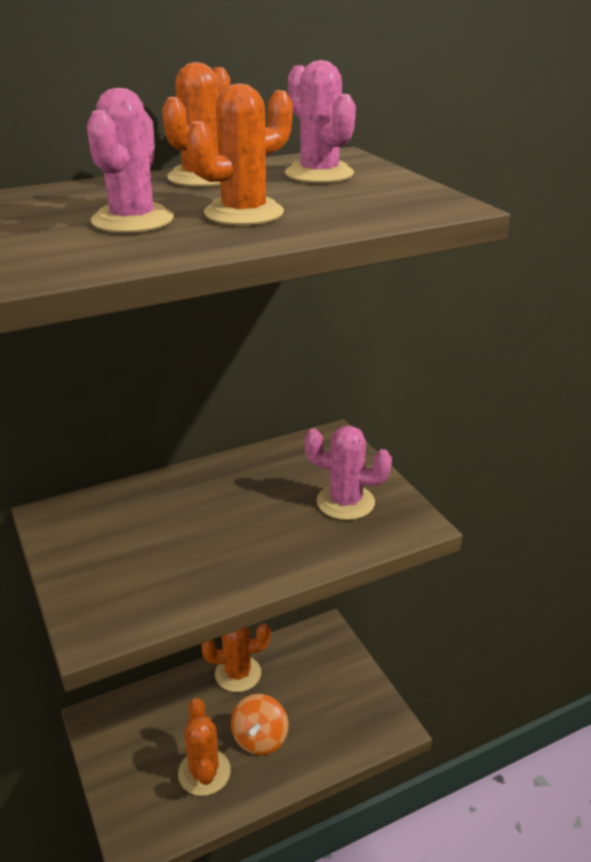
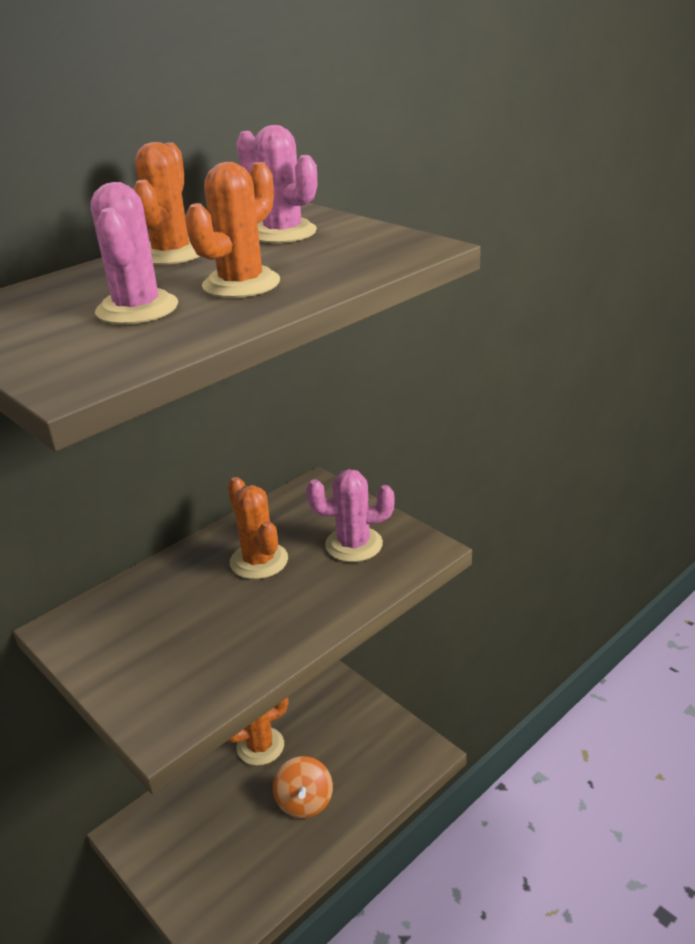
camera: 15 degrees left, 0 degrees up
orange cactus [178,698,231,796] -> orange cactus moved to [228,477,288,579]

